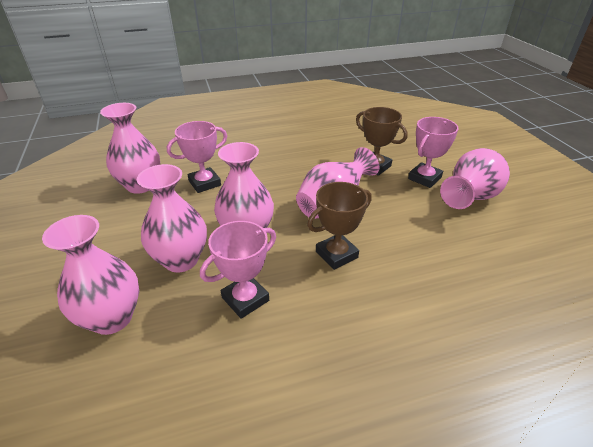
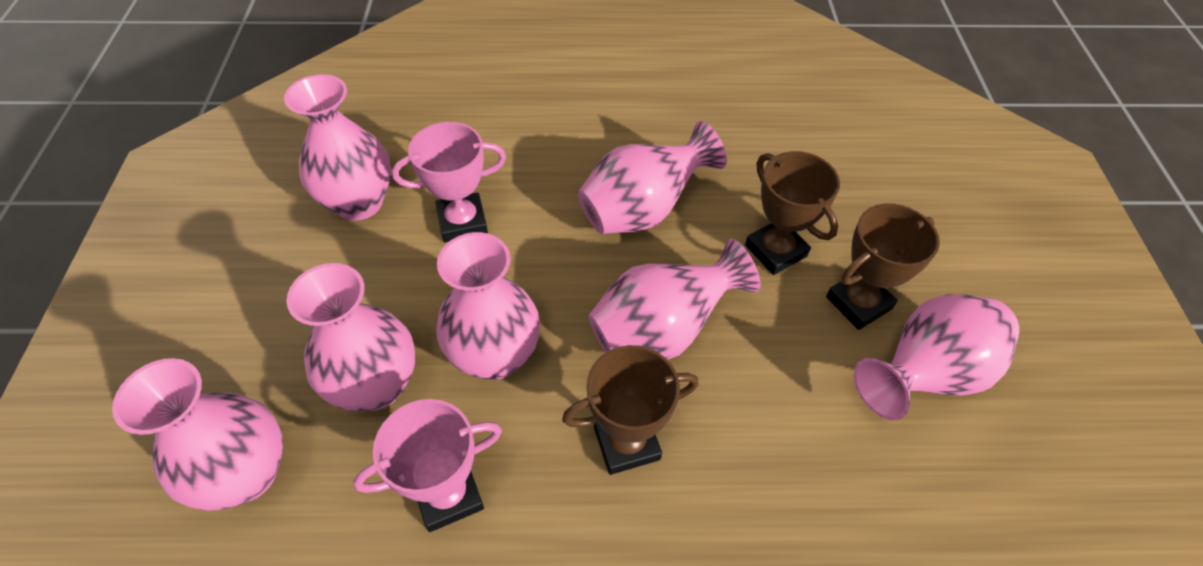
camera: 15 degrees right, 15 degrees up
pink trophy [408,117,459,188] -> brown trophy [826,204,940,330]
none -> pink vase [578,121,727,234]

